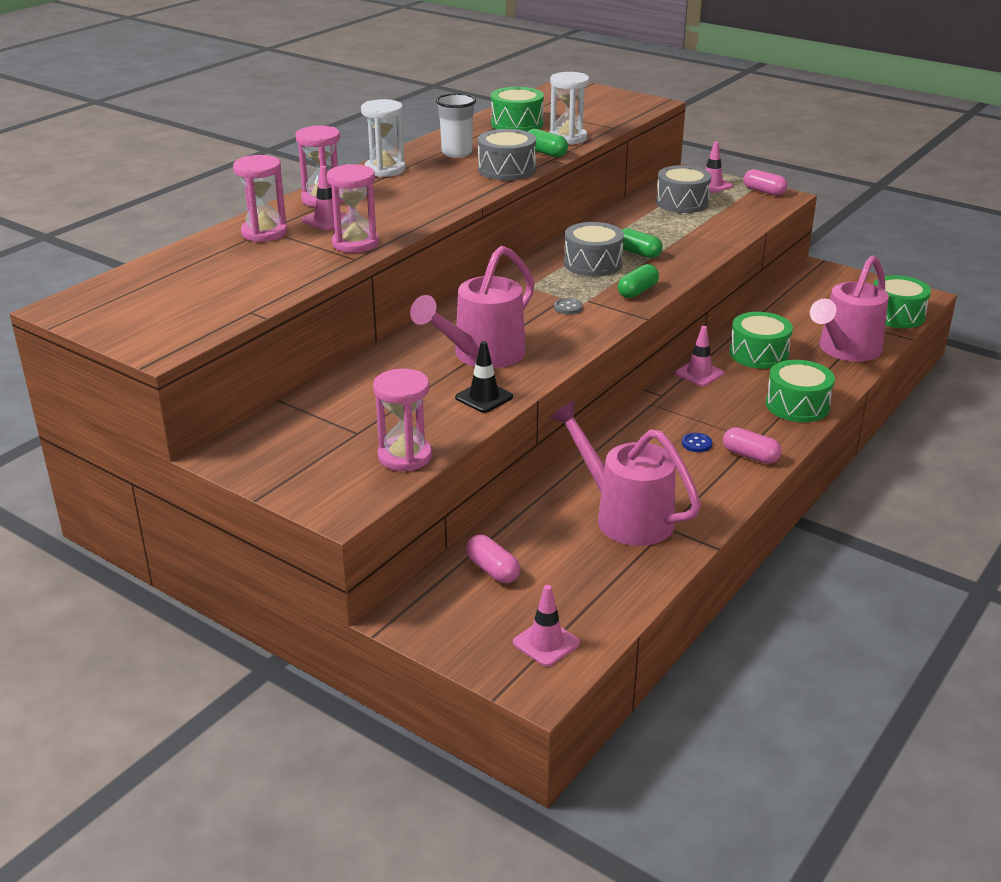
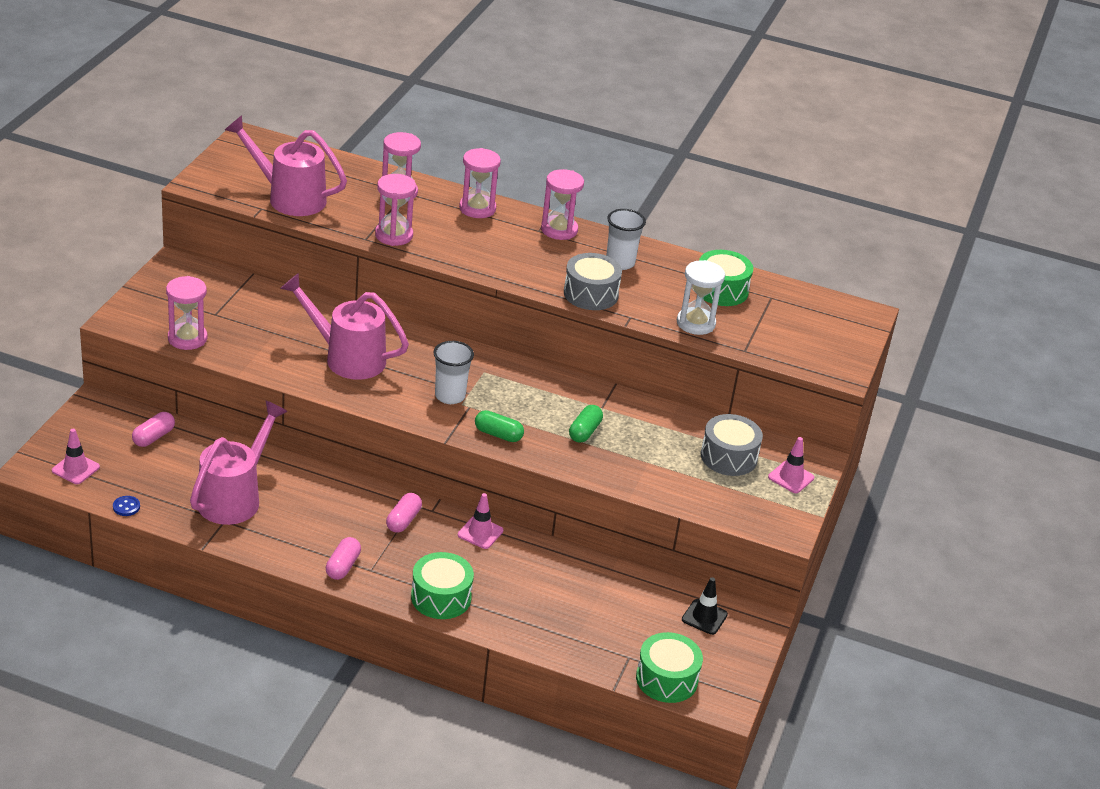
camera: 70 degrees right, 5 degrees up
pink traffic cone [302,166,347,230] -> none
white hourglass [361,99,406,177] -> pink hourglass [541,169,584,240]
black traffic cone [455,341,513,413] -> black traffic cone moved to [682,577,728,635]
green capsule [528,129,568,157] -> none
grey button [554,298,582,314] -> white cup [433,341,474,404]
grey drum [564,222,624,277] -> none
blue button [682,433,712,452] -> blue button moved to [113,496,140,516]
green drum [729,312,793,369] -> none
pink capsule [743,169,788,196] -> pink capsule moved to [386,493,422,533]
pink watering can [810,256,889,362] -> pink watering can moved to [225,115,347,216]

